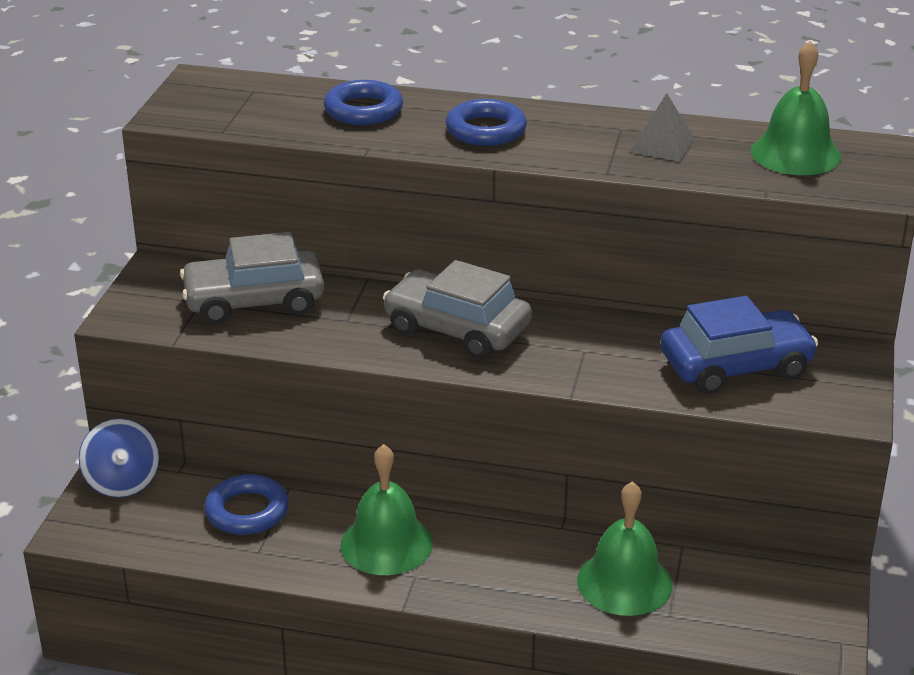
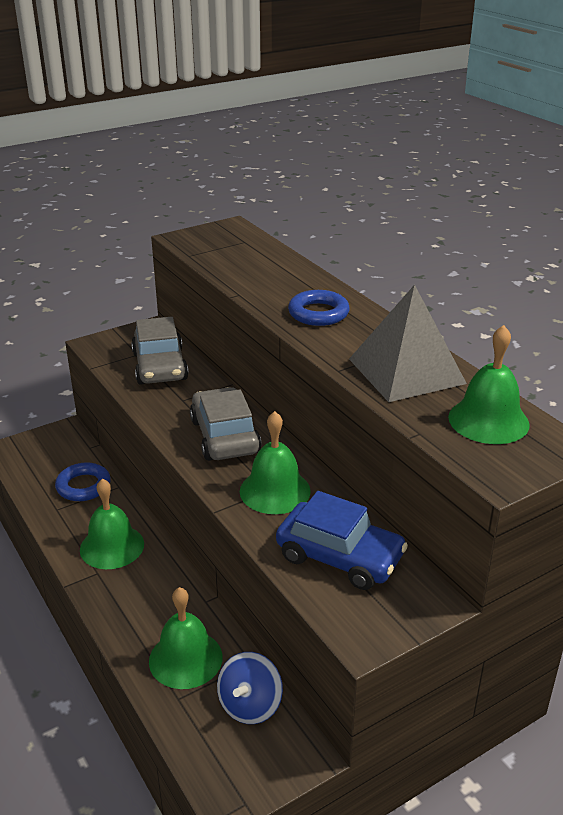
camera: 45 degrees right, 0 degrees up
blue spinning top [79,418,159,498] -> blue spinning top moved to [217,652,283,724]
grey car [180,232,324,324] -> grey car turned 135 degrees counterclockwise [131,317,189,385]
blue ring [324,80,403,125] -> none
grey pyramid [630,93,695,161] -> grey pyramid [349,285,467,402], size x2.00
none -> green bell [240,411,311,514]

